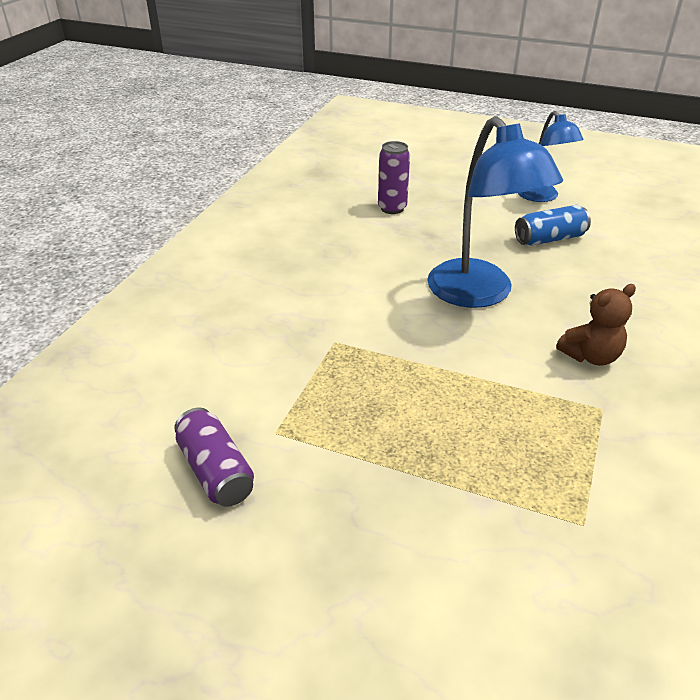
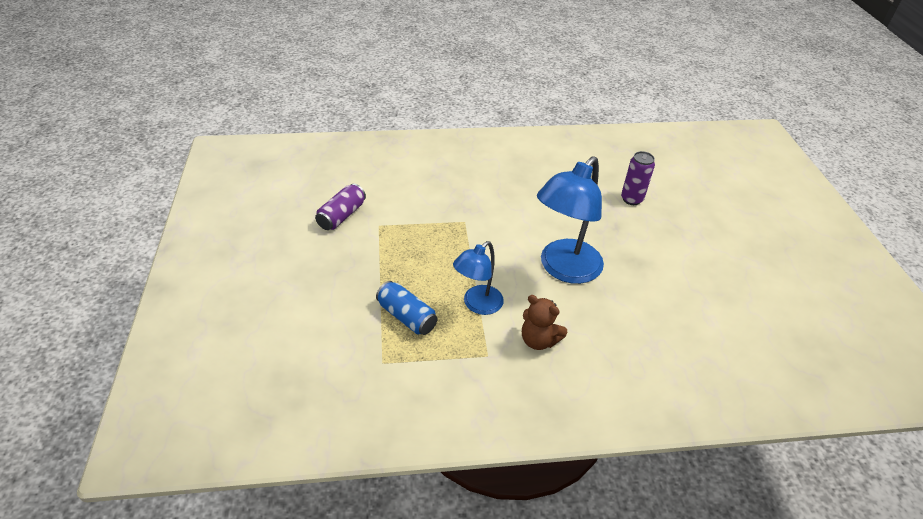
camera: 60 degrees right, 5 degrees up
blue can [515,205,591,246] -> blue can moved to [376,281,437,335]
blue lamp [518,111,584,202] -> blue lamp moved to [453,241,504,315]

